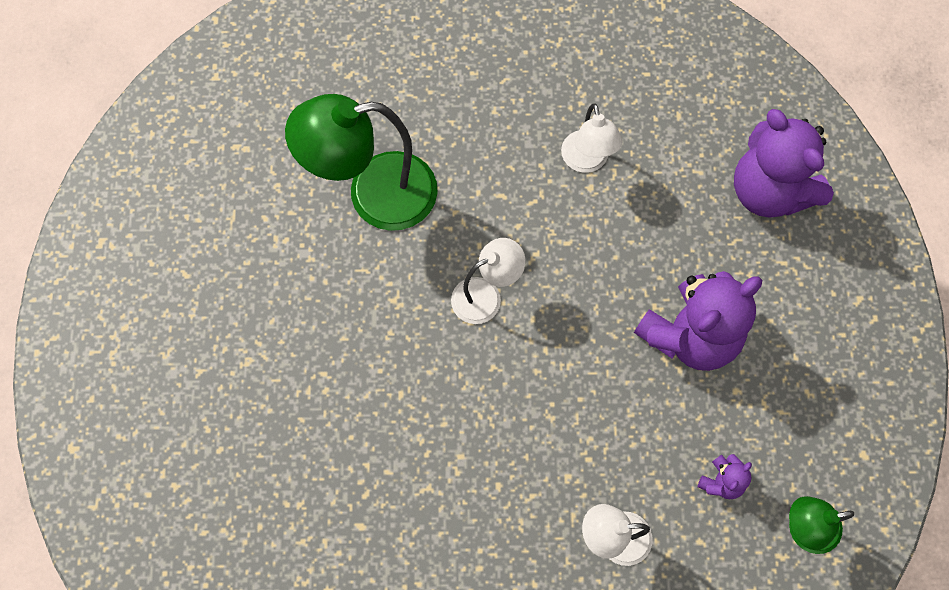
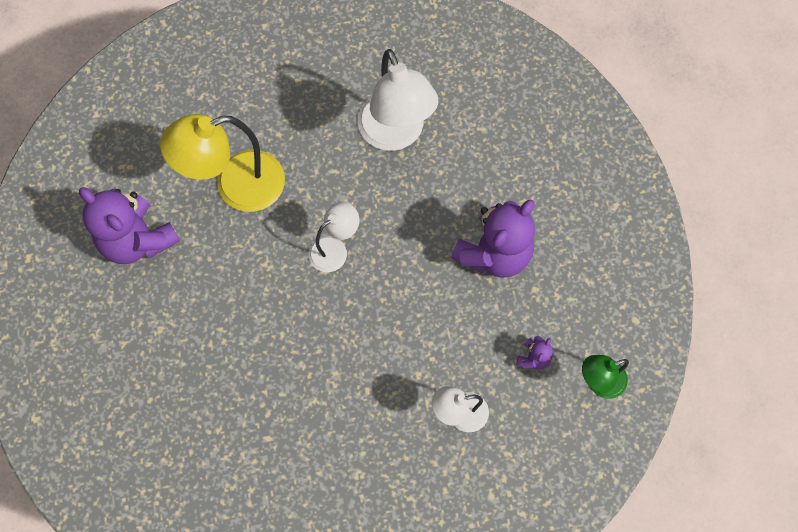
camera: 10 degrees left, 0 degrees up
green lamp [285,94,438,231] -> yellow lamp [160,114,285,212]
white lamp [561,103,622,173] -> white lamp [358,49,438,151], size x1.81
purple teddy bear [734,109,834,217] -> purple teddy bear moved to [79,187,180,264]

